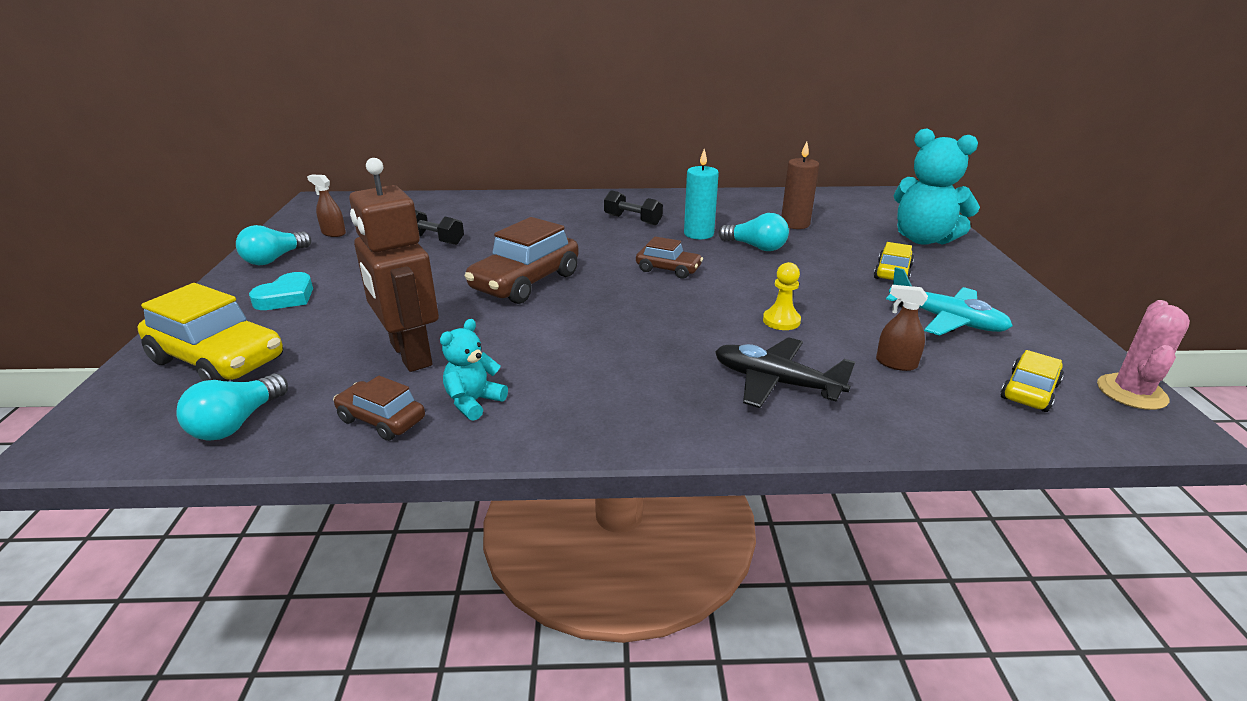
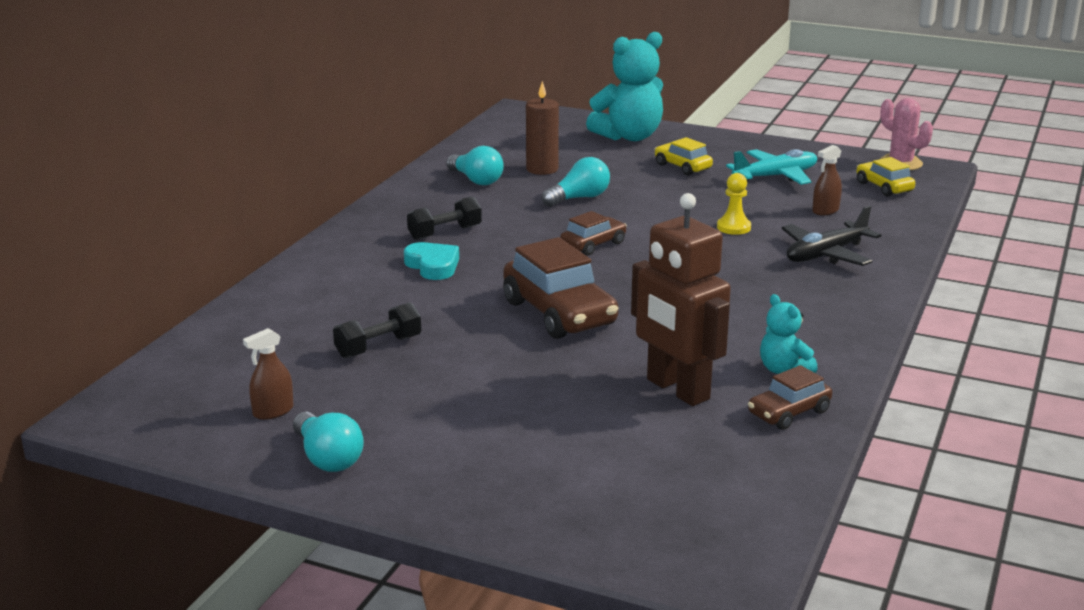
camera: 65 degrees left, 5 degrees down
yellow car [138,283,283,381] -> none
turquoise light bulb [176,374,288,441] -> turquoise light bulb moved to [446,146,504,185]
turquoise heart [249,272,313,310] -> turquoise heart moved to [404,242,459,280]
brown robot [349,158,439,372] -> brown robot turned 60 degrees clockwise [631,193,731,406]
turquoise candle [684,149,719,239] -> none

